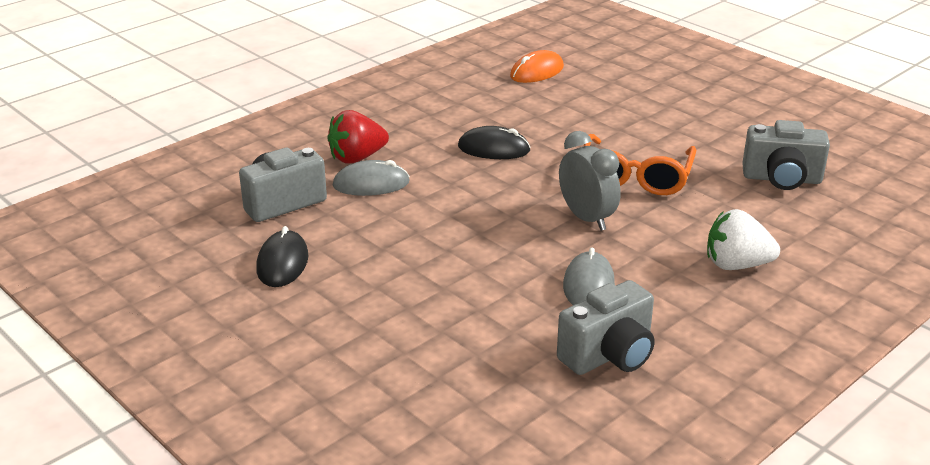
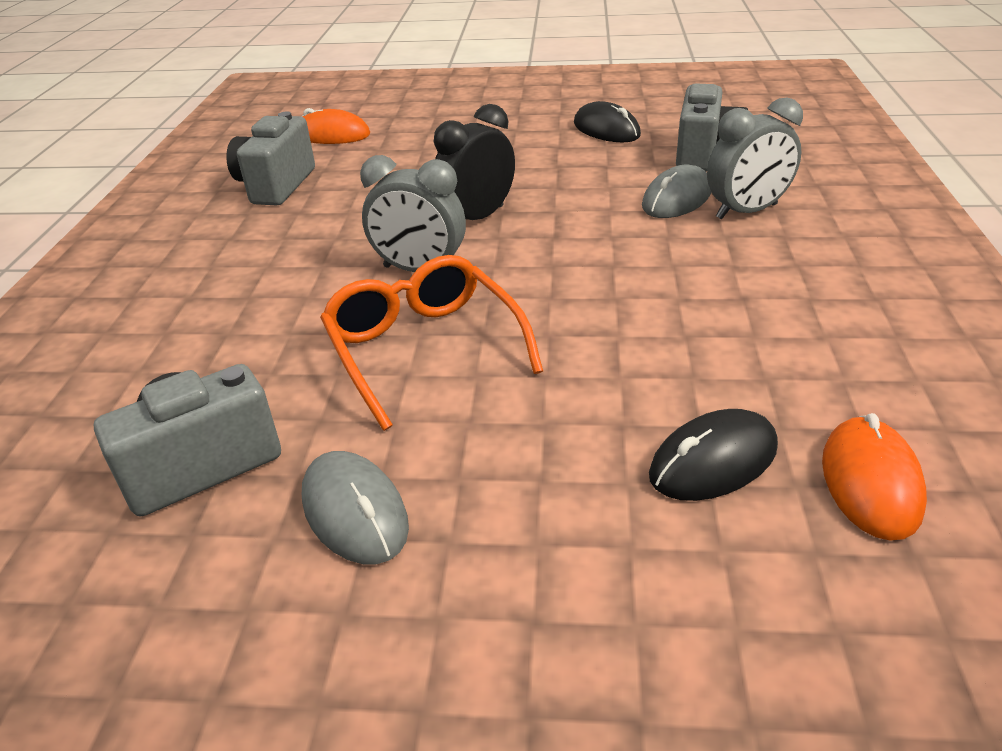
camera: 140 degrees right, 5 degrees up
red strawberry [327,110,389,163] -> grey clock [707,98,803,219]
black mouse [458,126,531,159] -> black mouse moved to [649,409,778,501]
grey mouse [563,247,615,305] -> grey mouse moved to [302,451,409,564]
white strawberry [707,209,780,270] -> none
none -> orange mouse [301,108,370,144]
none -> black clock [434,104,515,220]

